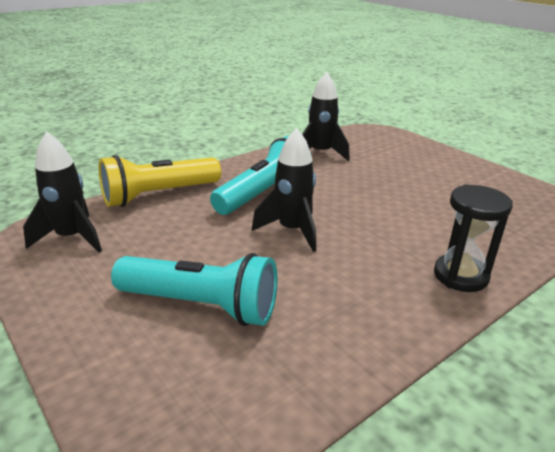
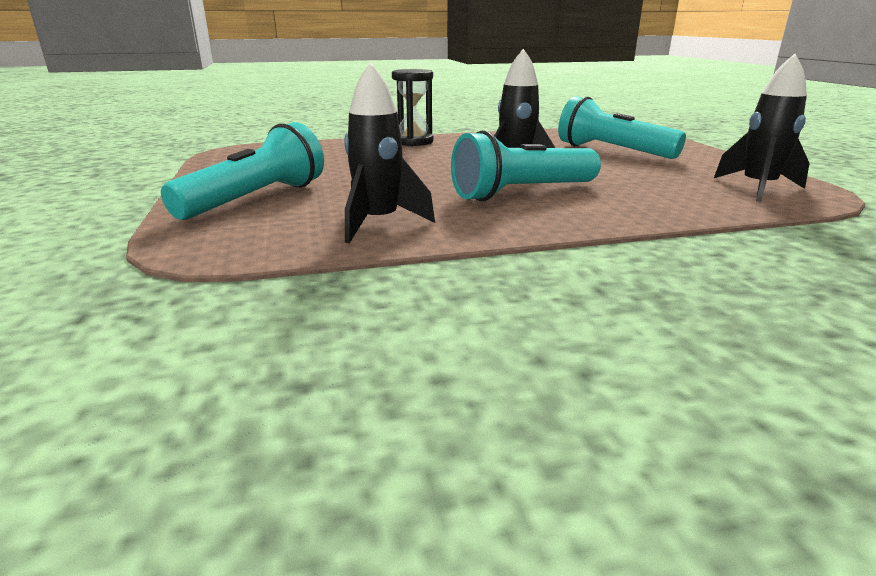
camera: 155 degrees left, 5 degrees down
yellow flashlight [99,155,221,207] -> none
none -> turquoise flashlight [161,122,324,220]

